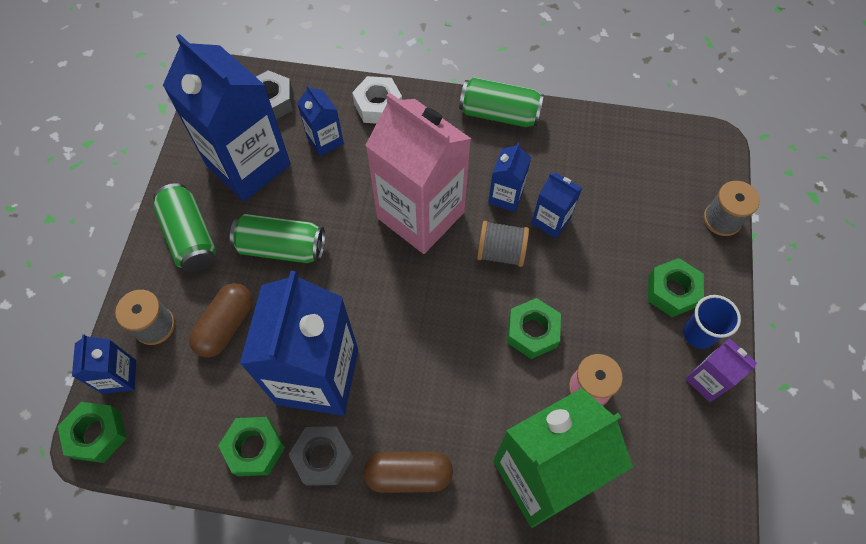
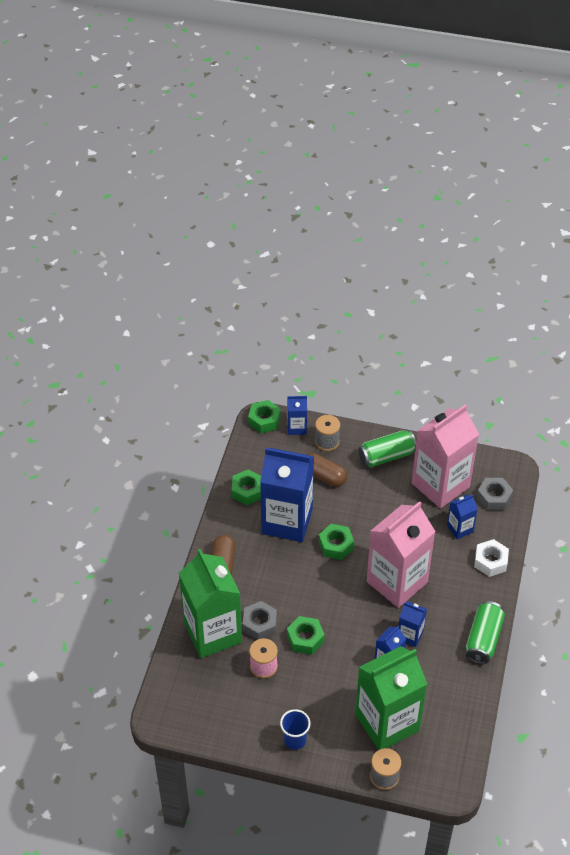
camera: 95 degrees right, 15 degrees down
blue carton [163,34,291,202] -> pink carton [412,404,479,509]
green can [230,214,325,263] -> none
grey nut [288,426,354,486] -> grey nut moved to [243,601,277,640]
grey spool [477,221,529,267] -> none
green nut [648,258,704,317] -> green nut moved to [319,524,354,560]
purple carton [685,338,757,402] -> none
none -> green carton [355,646,427,750]

